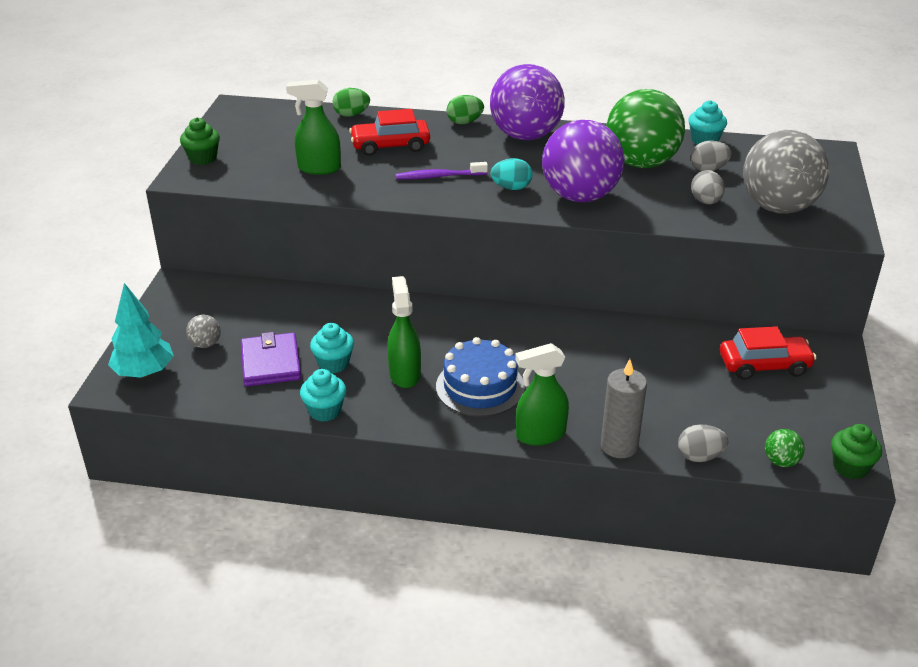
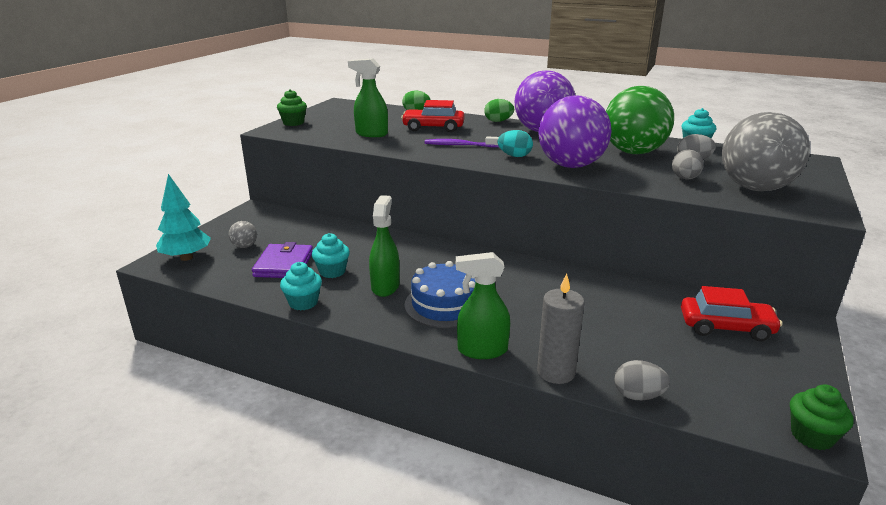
camera: 15 degrees right, 10 degrees down
green ball [765,429,805,467] -> none

